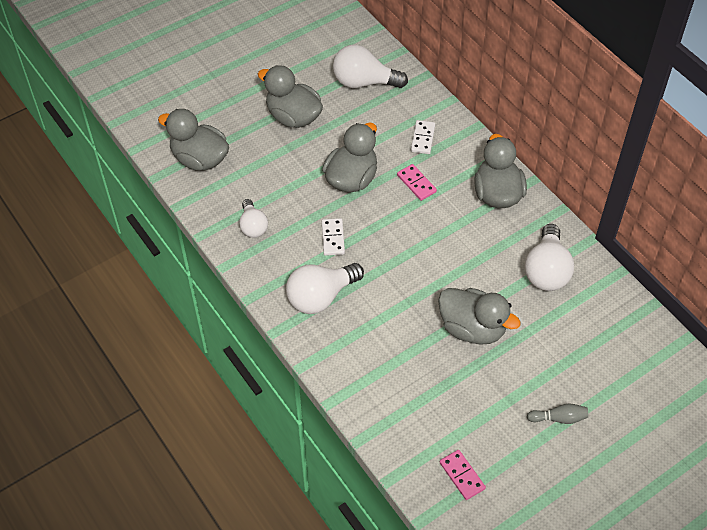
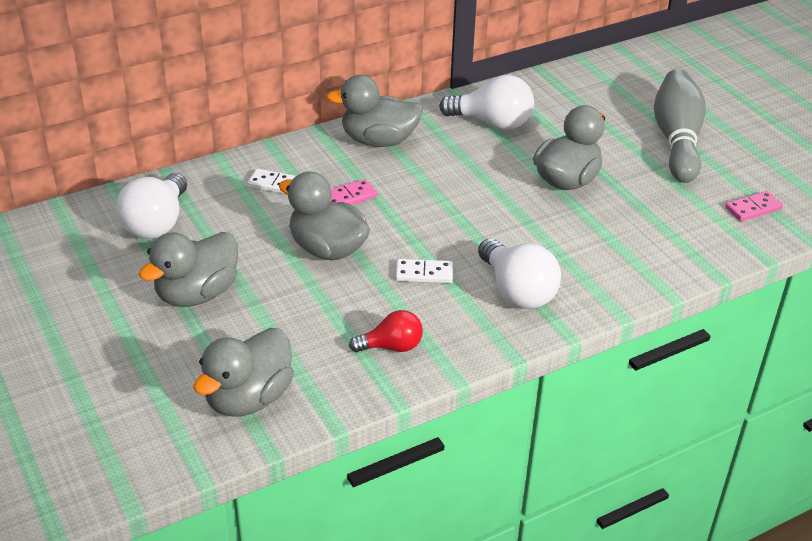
camera: 85 degrees left, 15 degrees down
white light bulb [239,199,268,238] -> red light bulb [349,310,423,352]
grey bowling pin [527,403,589,424] -> grey bowling pin [654,69,706,183], size x2.39

